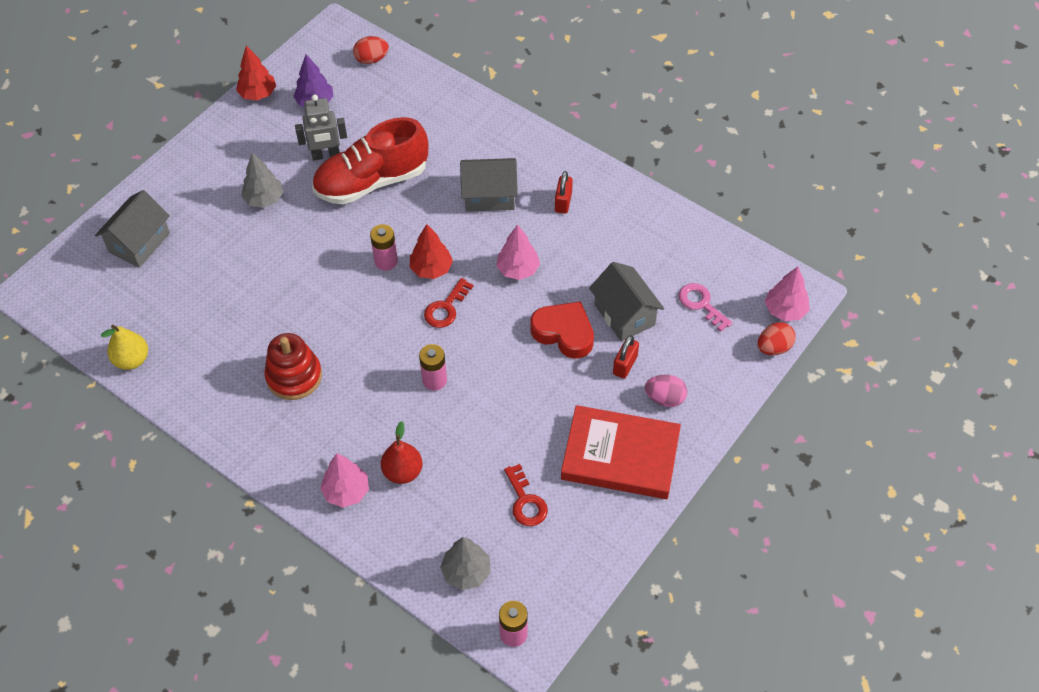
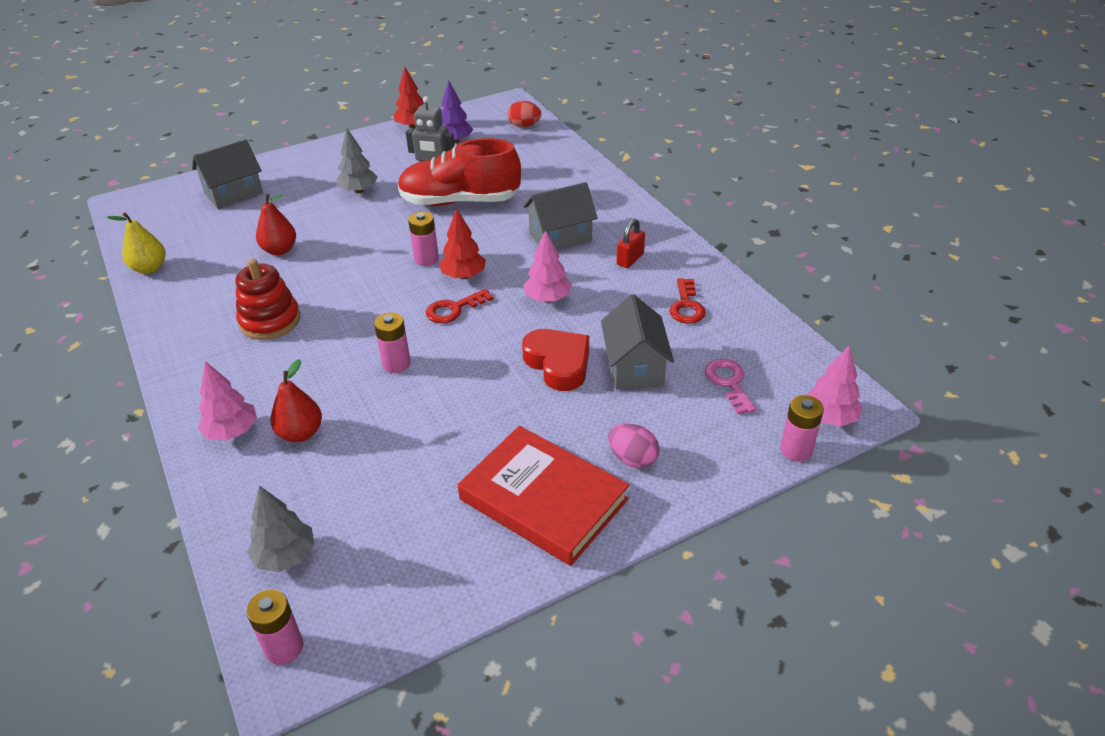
camera: 25 degrees right, 15 degrees down
grey house [460,158,518,212] -> grey house turned 45 degrees counterclockwise [523,182,598,250]
red key [504,464,548,526] -> red key moved to [670,278,706,324]
red padlock [613,335,639,379] -> none
red egg [758,322,795,355] -> pink battery [780,395,824,462]
none -> red pear [256,194,296,255]

